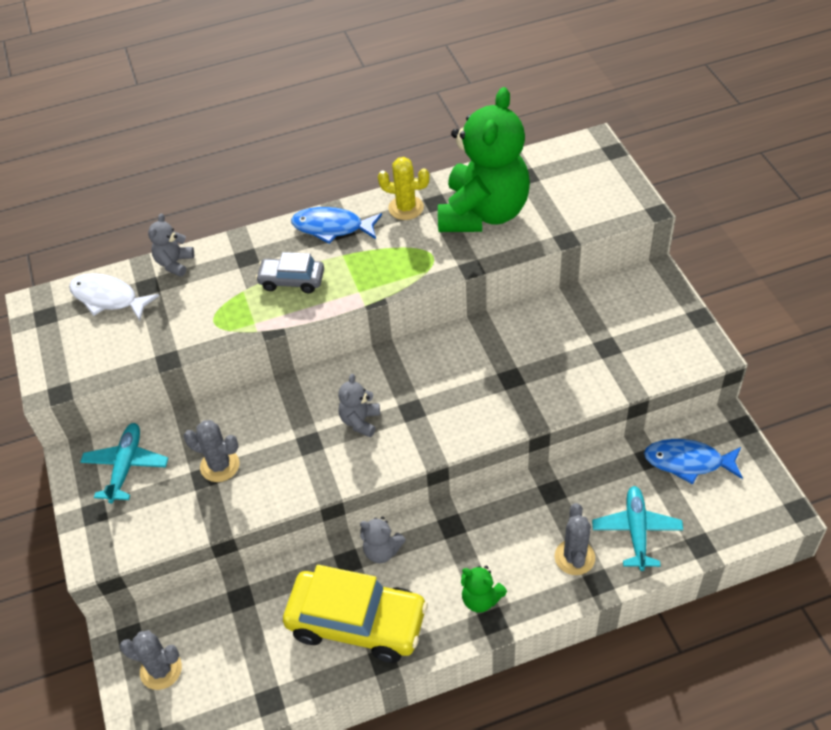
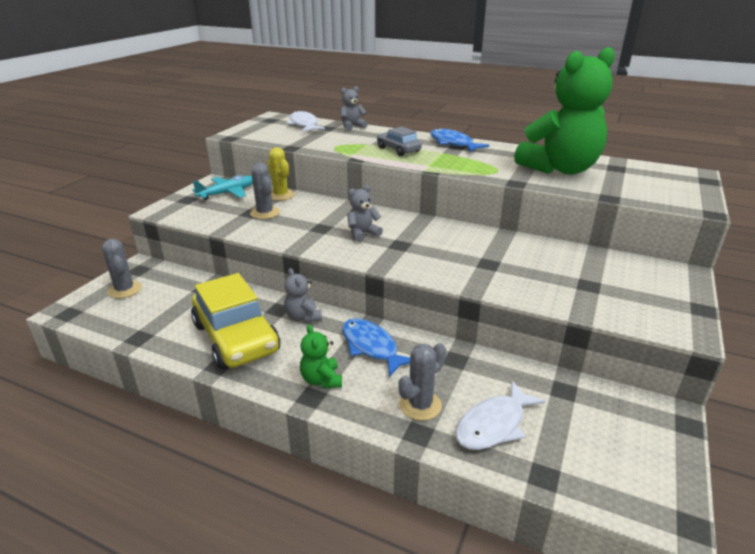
camera: 40 degrees right, 20 degrees down
yellow cactus [378,157,430,220] -> yellow cactus moved to [267,147,295,201]
turquoise plane [592,486,683,571] -> white fish [455,381,546,450]
blue fish [644,439,743,484] -> blue fish moved to [342,318,410,377]

